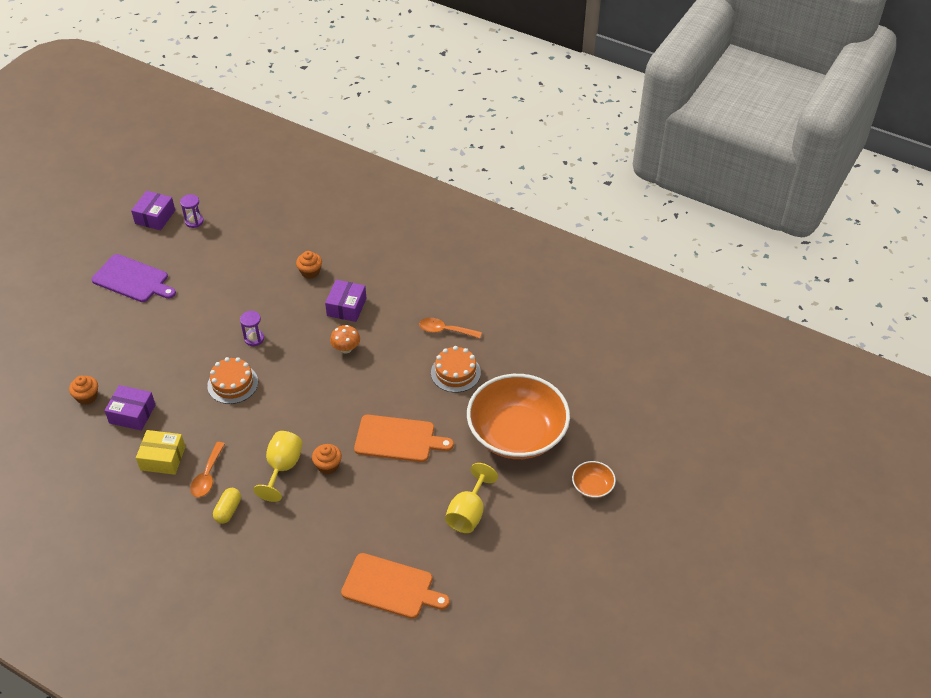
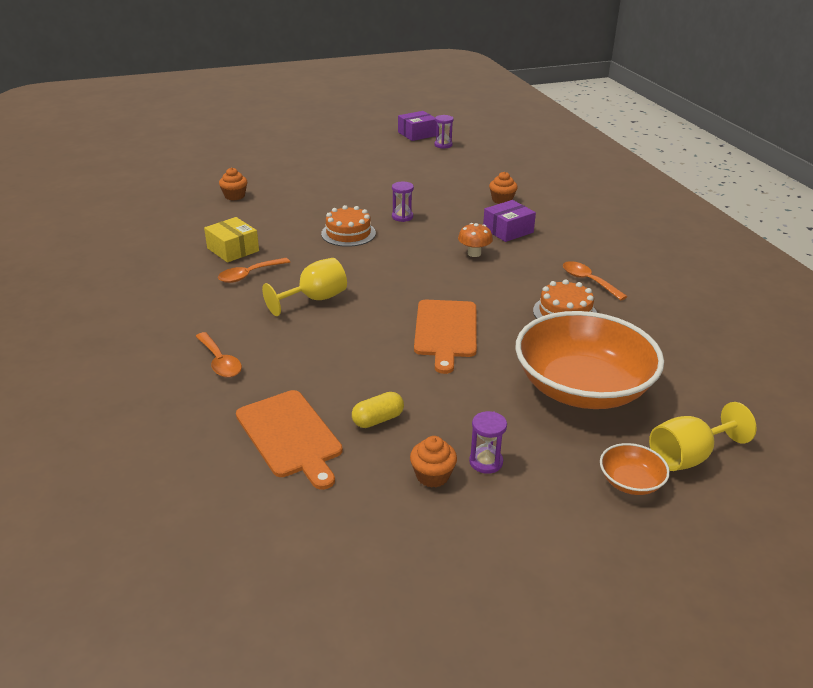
camera: 40 degrees right, 15 degrees down
purple cutting board [91,254,176,302] -> none
purple box [104,385,155,431] -> none
yellow capsule [213,488,241,524] -> yellow capsule moved to [352,392,404,428]
orange cupcake [312,444,342,474] -> orange cupcake moved to [410,436,457,488]
orange cutting board [354,415,454,462] -> orange cutting board turned 45 degrees clockwise [414,300,477,374]
yellow goblet [445,463,498,533] -> yellow goblet moved to [649,402,757,471]
none -> orange spoon [195,332,242,377]
none -> purple hourglass [469,411,507,474]

